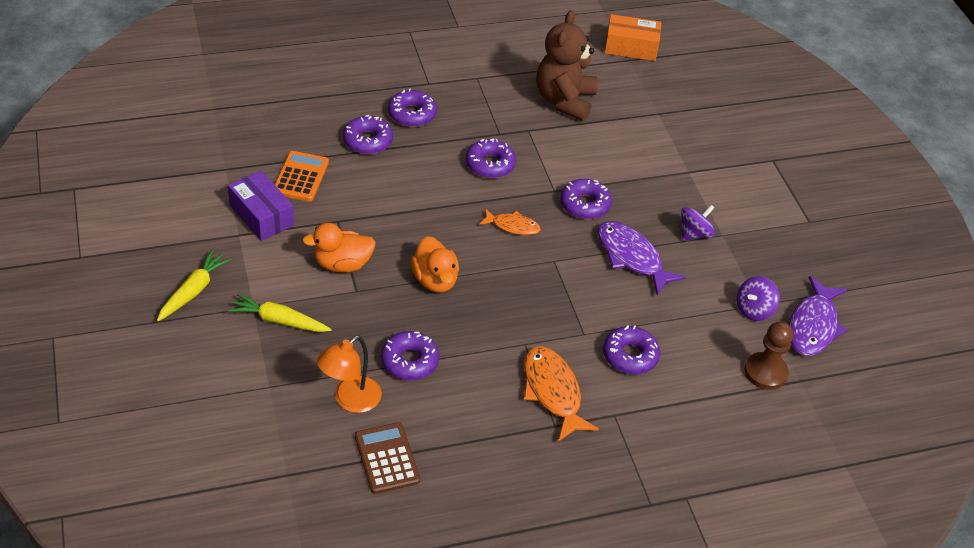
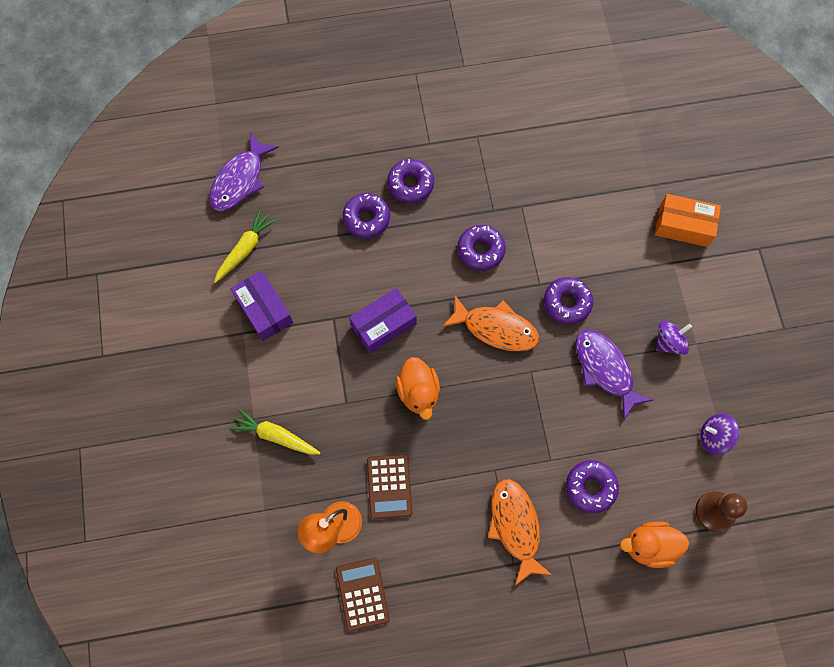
camera: 10 degrees right, 25 degrees up
yellow carrot [157,250,231,321] -> yellow carrot moved to [214,209,276,283]
orange calculator [274,151,329,201] -> none
orange duck [302,223,376,272] -> orange duck moved to [620,522,689,568]
purple donut [381,331,439,380] -> brown calculator [367,454,412,519]
orange fish [479,209,541,236] -> orange fish [442,294,539,352], size x1.68
brown teddy bear [536,10,597,121] -> none
orange box [604,14,661,61] -> orange box moved to [655,194,721,247]
purple spinning top [736,276,780,321] -> purple spinning top turned 45 degrees clockwise [700,413,739,455]
purple fish [789,276,847,356] -> purple fish moved to [209,132,279,211]
none -> purple box [349,288,417,354]

